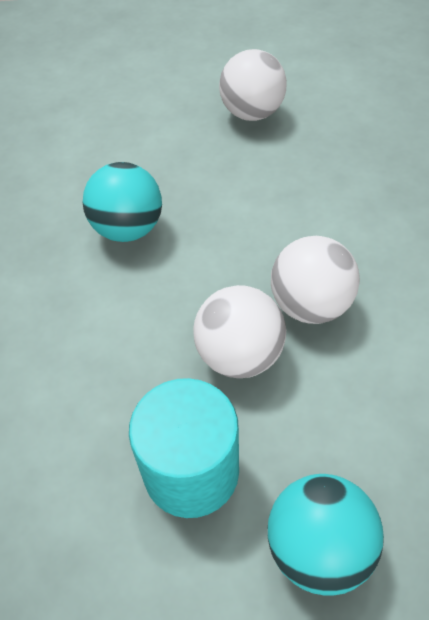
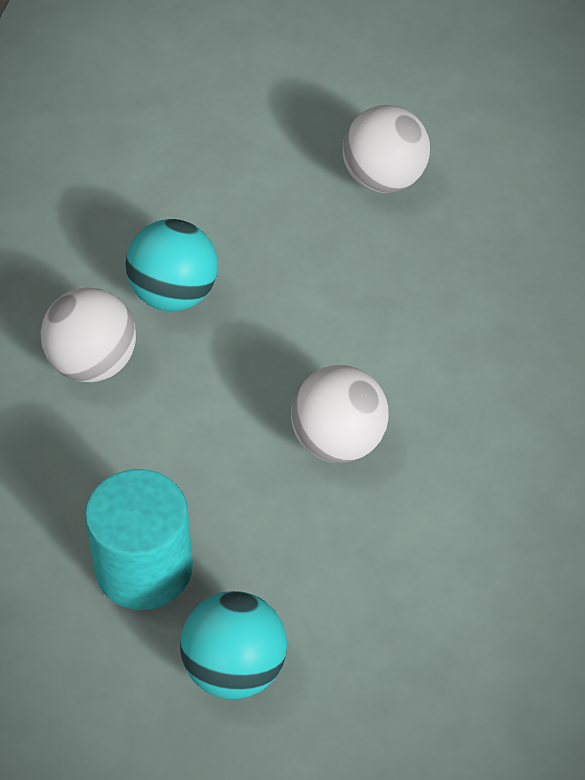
camera: 15 degrees right, 0 degrees up
white ball [193,285,286,378] -> white ball moved to [41,287,136,382]

